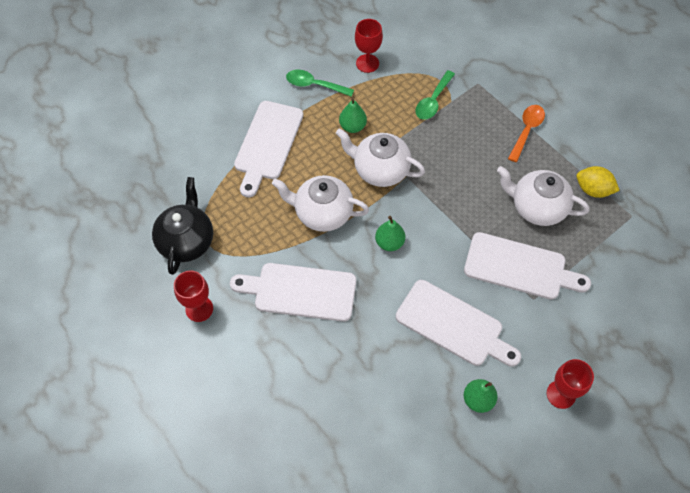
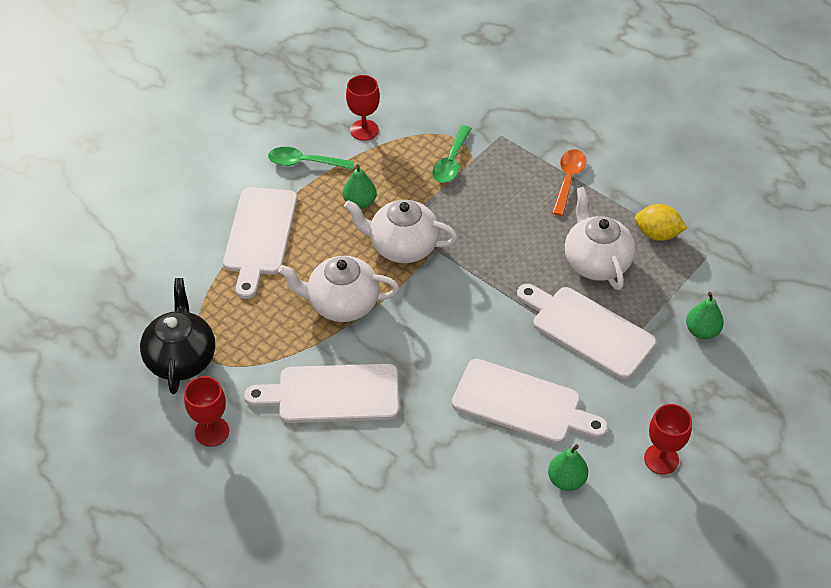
camera: 10 degrees left, 10 degrees down
green pear [375,216,405,251] -> green pear moved to [686,292,724,339]
white cutting board [464,232,591,300] -> white cutting board turned 150 degrees counterclockwise [517,284,656,380]
white teapot [497,166,589,226] -> white teapot turned 60 degrees clockwise [565,187,635,290]

